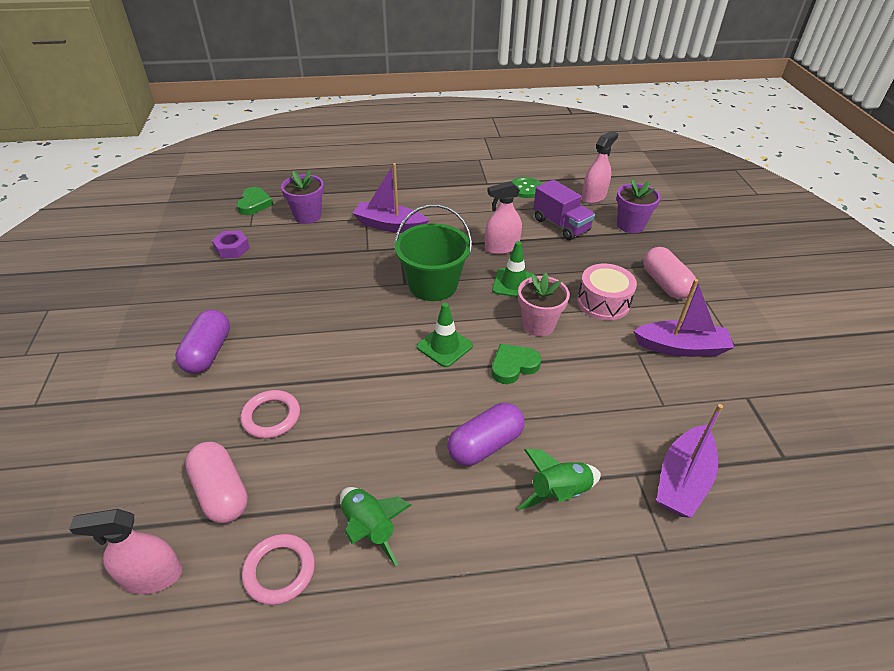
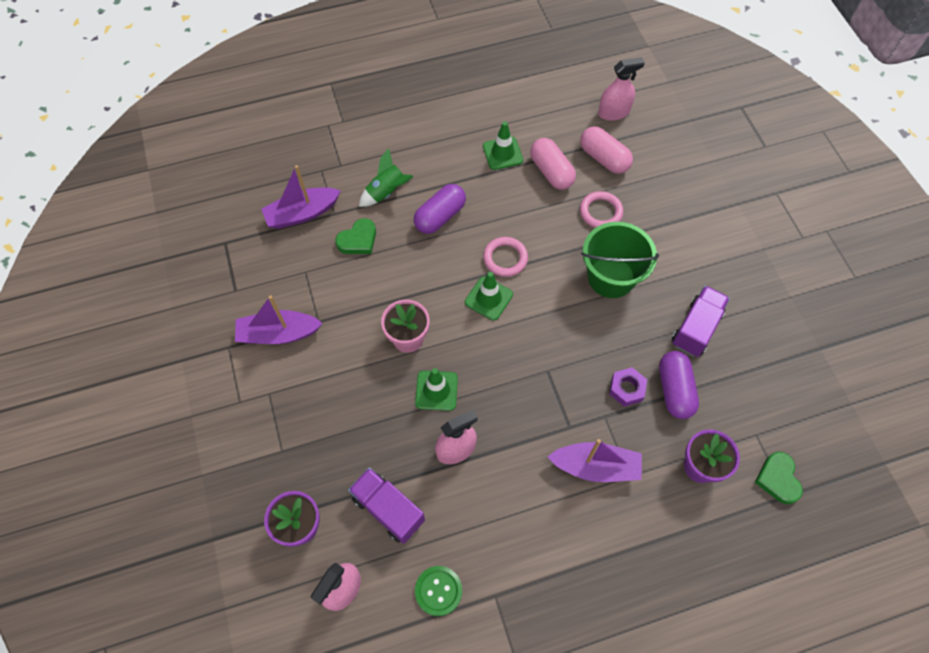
camera: 170 degrees right, 20 degrees up
purple capsule [176,310,230,374] -> purple capsule moved to [659,351,699,419]
purple nut [212,230,250,258] -> purple nut moved to [609,367,647,407]
pink ring [242,534,315,605] -> pink ring moved to [483,237,528,277]
green rocket [340,487,412,566] -> green traffic cone [483,121,523,170]
green bucket [395,204,472,301] -> green bucket moved to [581,222,659,298]
green heart [491,344,541,384] -> green heart moved to [335,218,376,254]
pink drum [577,264,637,320] -> none
pink capsule [643,247,696,299] -> pink capsule moved to [530,138,576,190]
purple boat [656,404,723,518] -> purple boat turned 135 degrees counterclockwise [261,165,341,229]
none -> purple truck [672,286,730,357]

